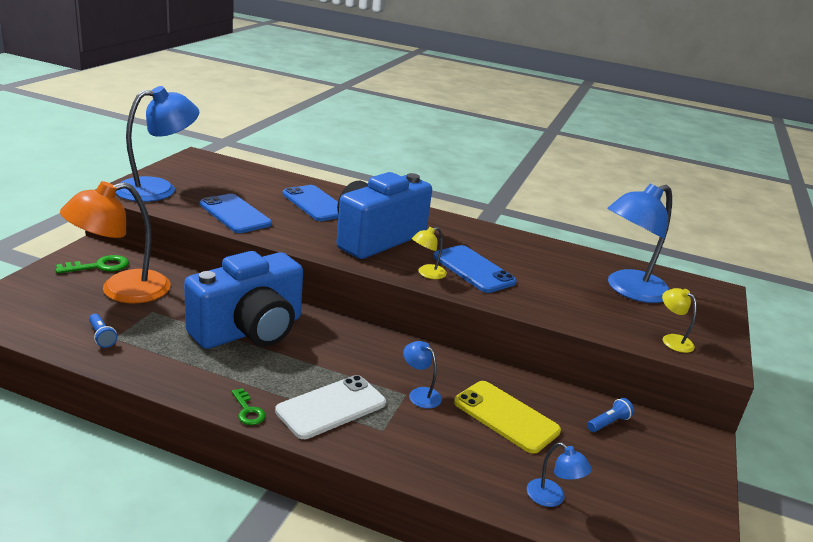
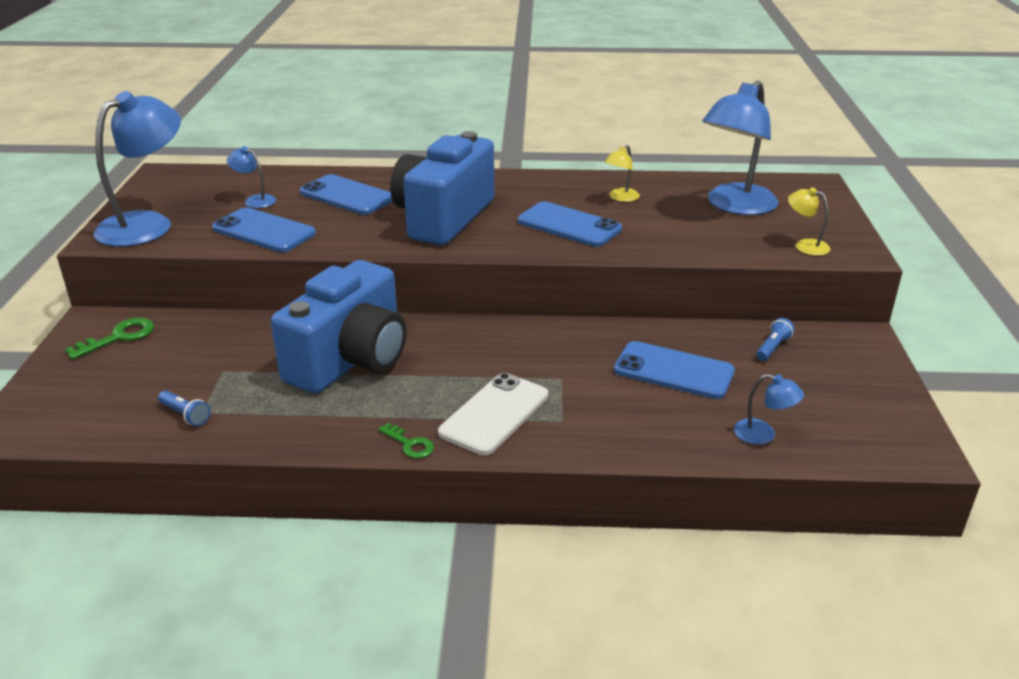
camera: 15 degrees left, 5 degrees up
orange lamp [60,181,171,303] -> none
blue lamp [403,341,442,408] -> blue lamp moved to [227,146,276,208]
yellow lamp [412,227,447,279] -> yellow lamp moved to [604,145,640,202]
yellow phone [454,381,561,454] -> blue phone [614,341,735,399]

